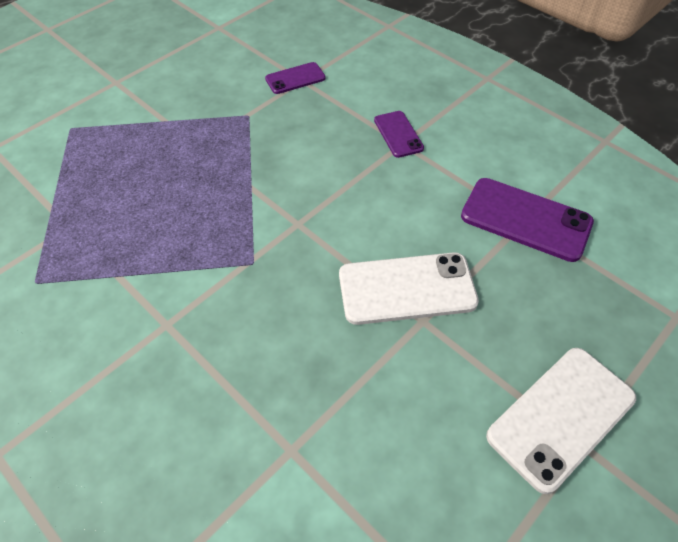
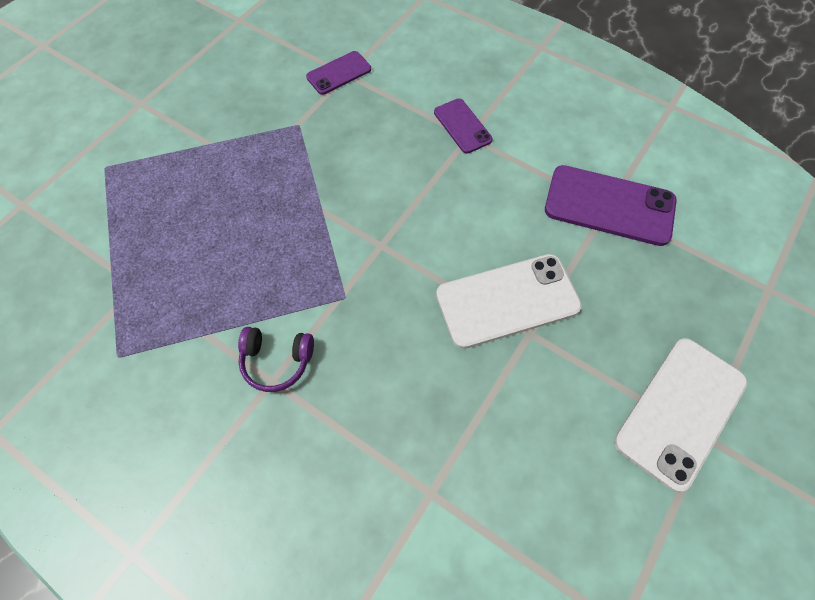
camera: 10 degrees left, 10 degrees up
none -> purple headphones [238,327,314,392]

